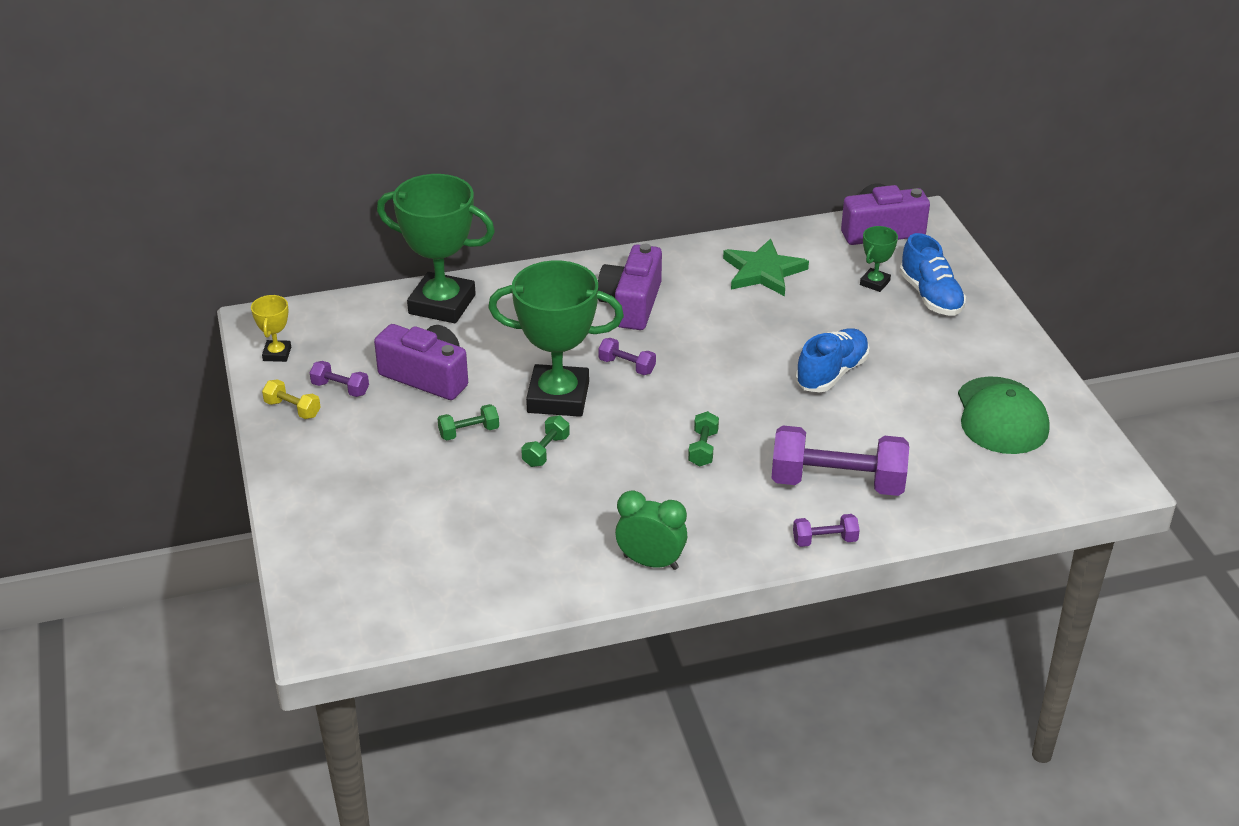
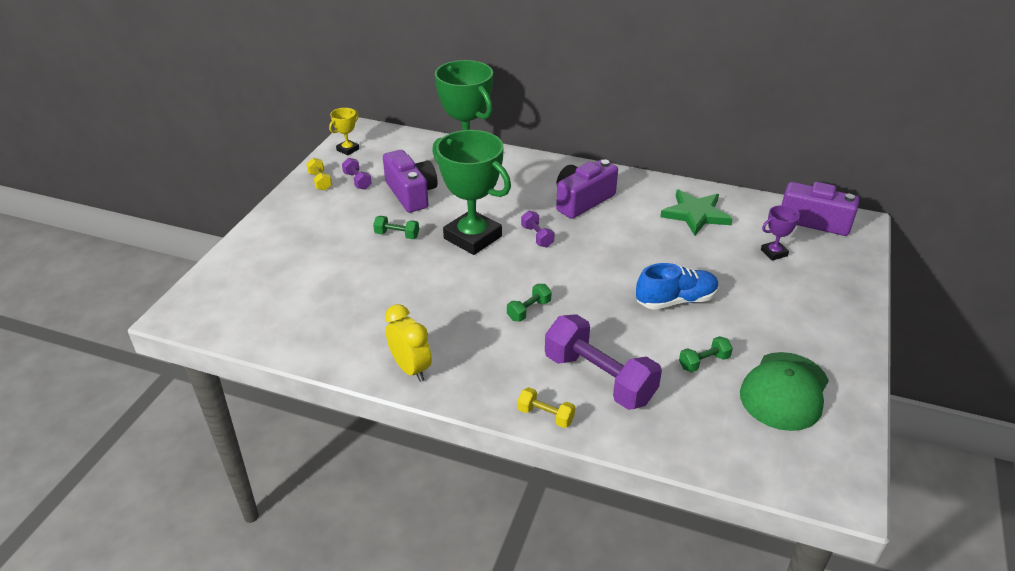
camera: 35 degrees right, 0 degrees up
green dumbbell [521,416,570,467] -> green dumbbell moved to [679,336,733,372]
green clock [615,490,687,570] -> yellow clock [385,304,432,382]
purple dumbbell [793,514,860,547] -> yellow dumbbell [518,387,575,428]
green trophy [860,226,898,292] -> purple trophy [761,205,802,261]
blue shoe [900,233,966,316] -> none

